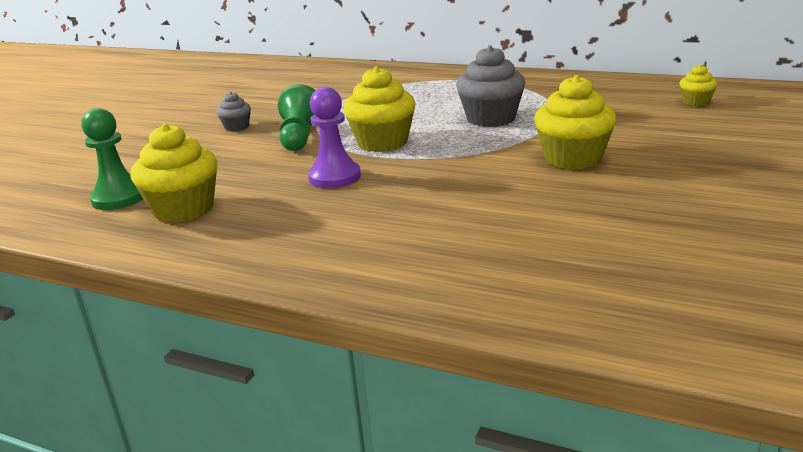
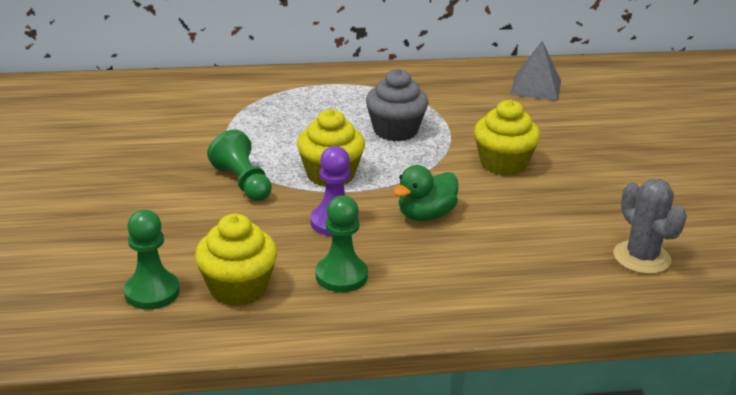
camera: 35 degrees left, 5 degrees up
grey cupcake [217,92,251,132] -> none
yellow cupcake [679,64,717,106] -> grey pyramid [510,41,561,101]
none -> green pawn [316,195,368,292]
none -> green duck [393,165,458,221]
none -> grey cactus [613,179,687,274]

